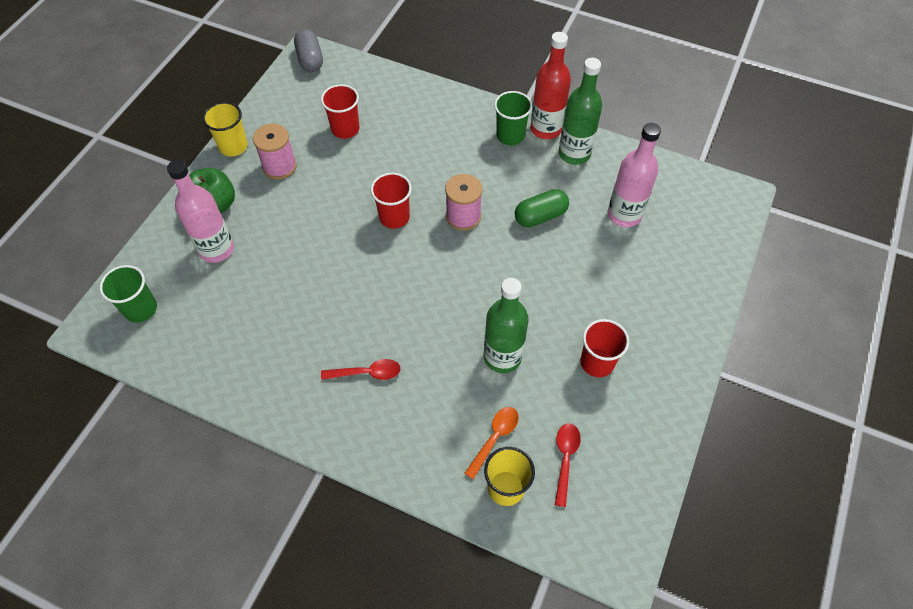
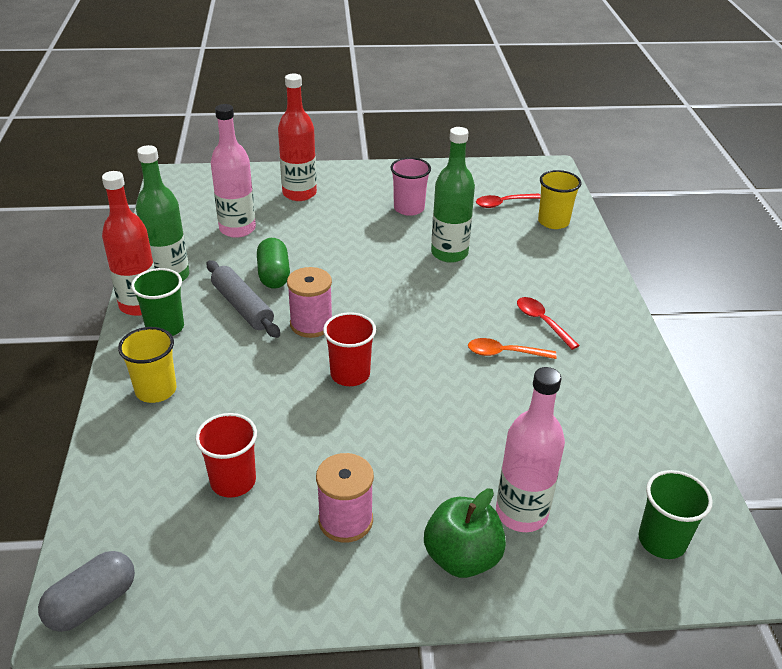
camera: 120 degrees left, 20 degrees down
yellow cup [203,102,248,156] -> yellow cup moved to [118,327,177,403]
orange spoon [465,407,519,479] -> orange spoon moved to [468,338,557,359]
green capsule [515,189,569,227] -> green capsule turned 45 degrees clockwise [257,238,290,289]
red cup [580,319,629,377] -> pink cup [390,157,431,216]
none -> grey rolling pin [207,260,280,338]
none -> red bottle [278,74,317,201]

